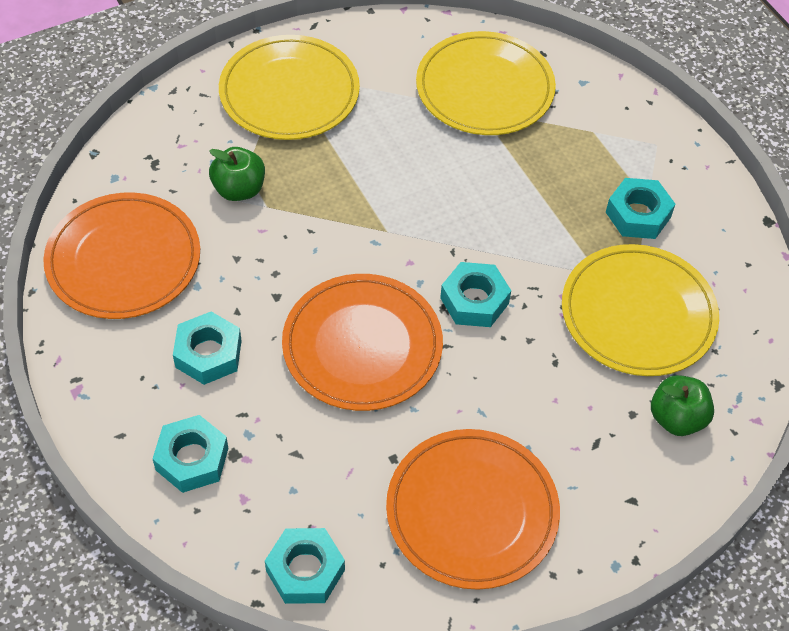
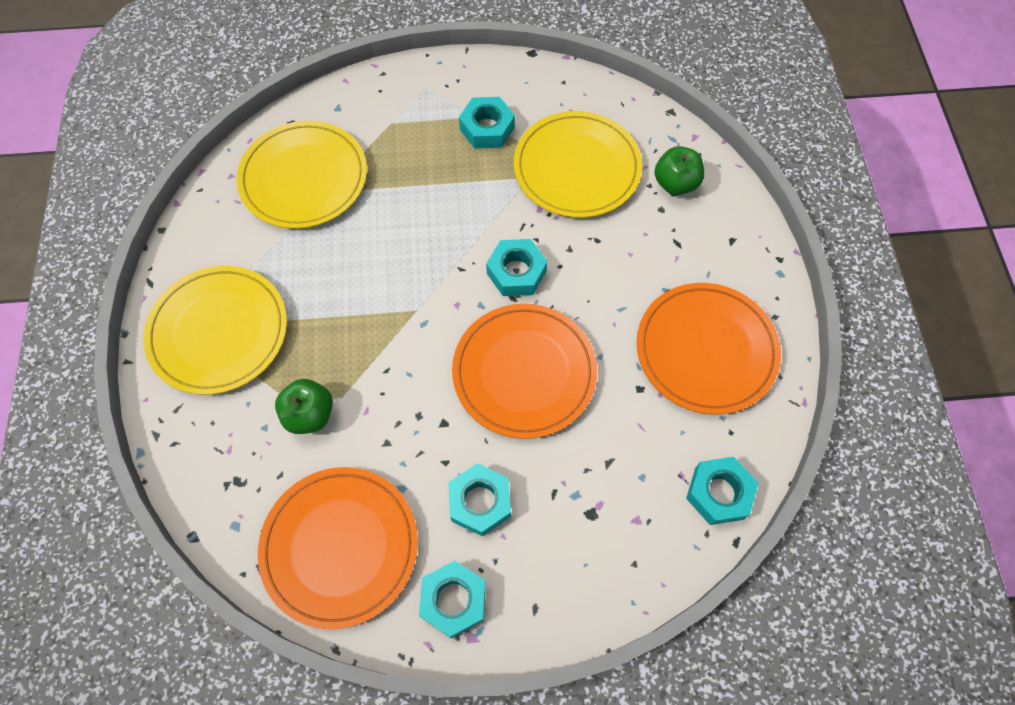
camera: 65 degrees left, 10 degrees up
turquoise nut [153,415,228,493] -> turquoise nut moved to [419,561,486,638]

